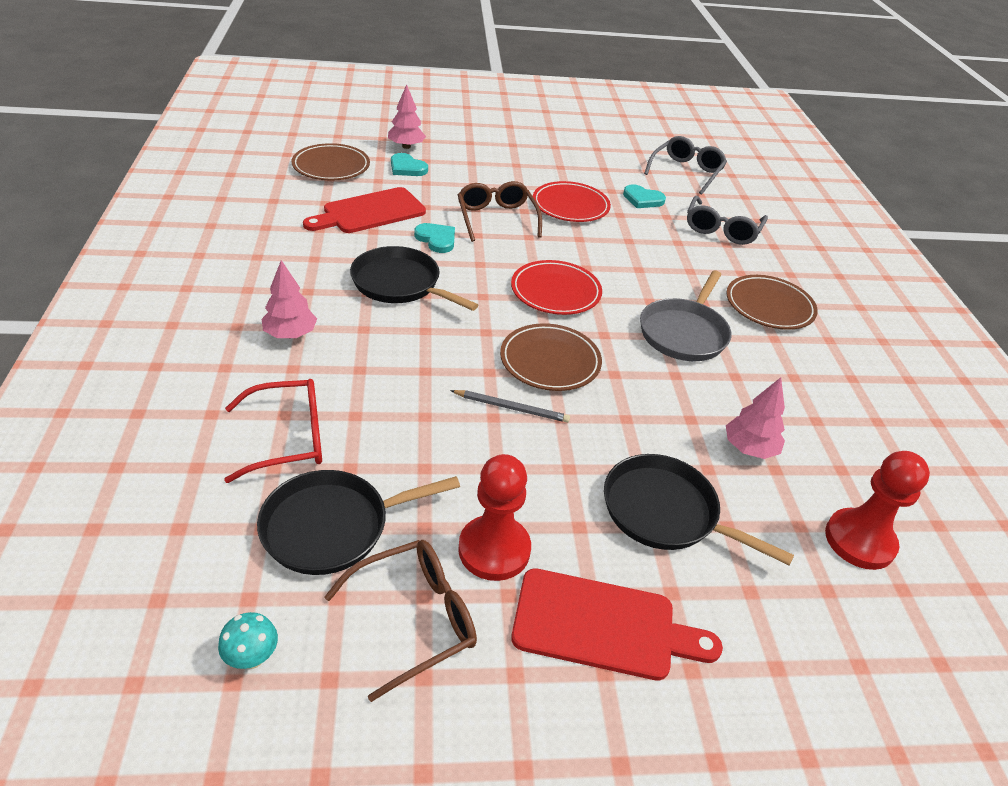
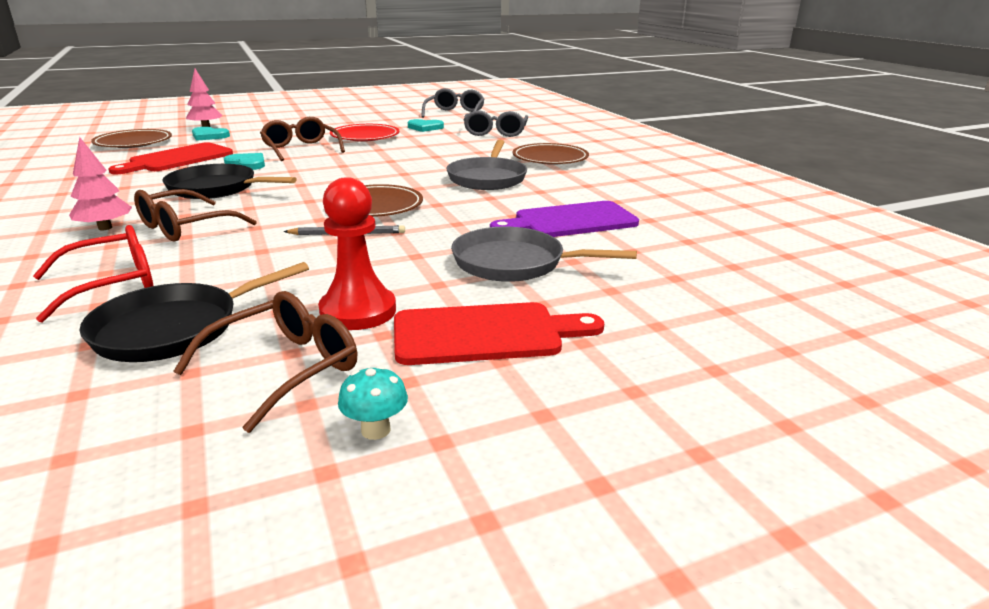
camera: 15 degrees left, 15 degrees down
turquoise mushroom [218,612,278,669] -> turquoise mushroom moved to [338,366,408,440]
red plate [511,260,602,315] -> none
black pan [604,454,794,566] -> grey pan [451,227,637,282]
pink tree [726,377,785,459] -> purple cutting board [490,201,639,237]
red pawn [825,451,930,570] -> none
none -> brown glasses [134,189,256,242]

